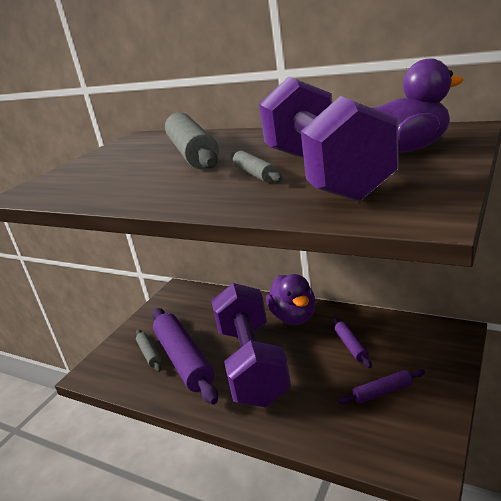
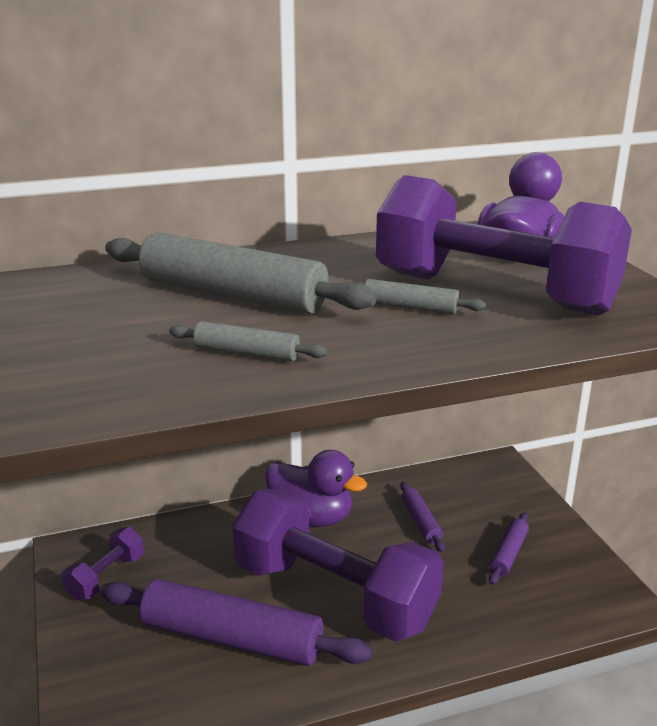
camera: 50 degrees left, 0 degrees up
grey rolling pin [136,329,162,372] -> grey rolling pin moved to [169,321,328,362]
purple rolling pin [333,318,372,368] -> purple rolling pin turned 45 degrees clockwise [400,482,445,552]
none -> purple dumbbell [62,527,144,600]

